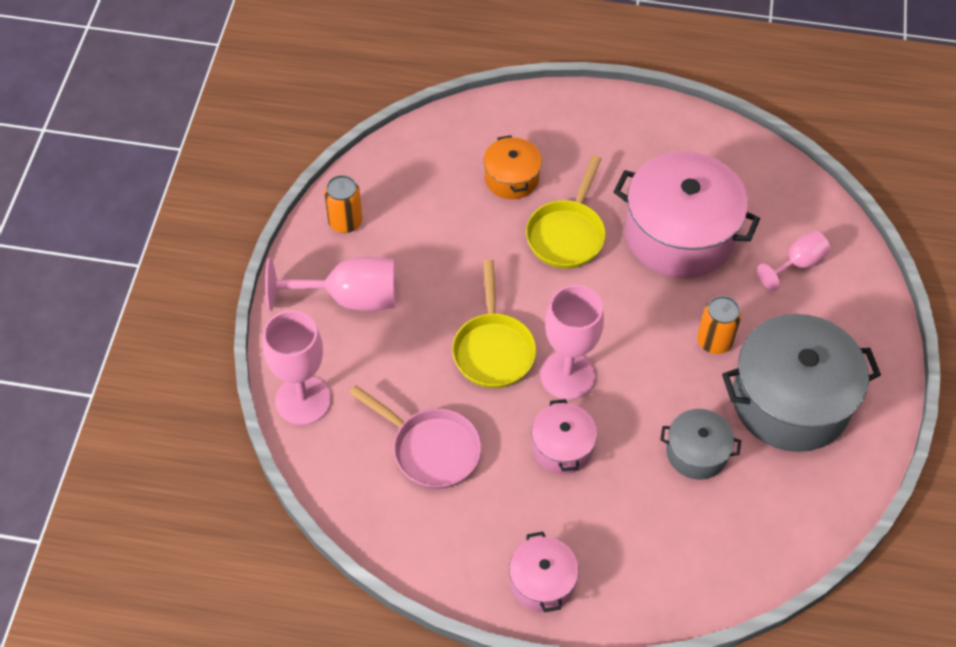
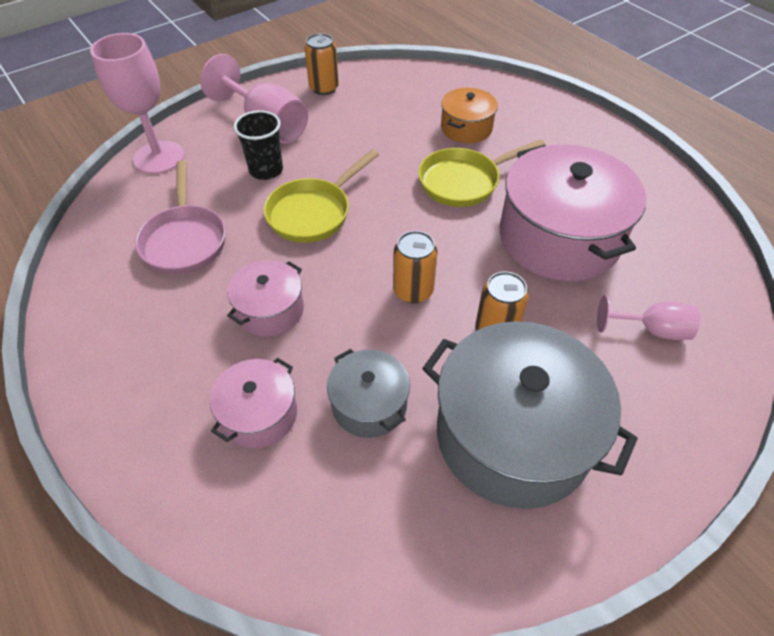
camera: 45 degrees right, 5 degrees down
pink pot [509,532,579,612] -> pink pot moved to [210,358,297,448]
pink goblet [540,285,604,400] -> none
none -> black cup [234,110,283,180]
none -> orange can [393,231,437,304]

